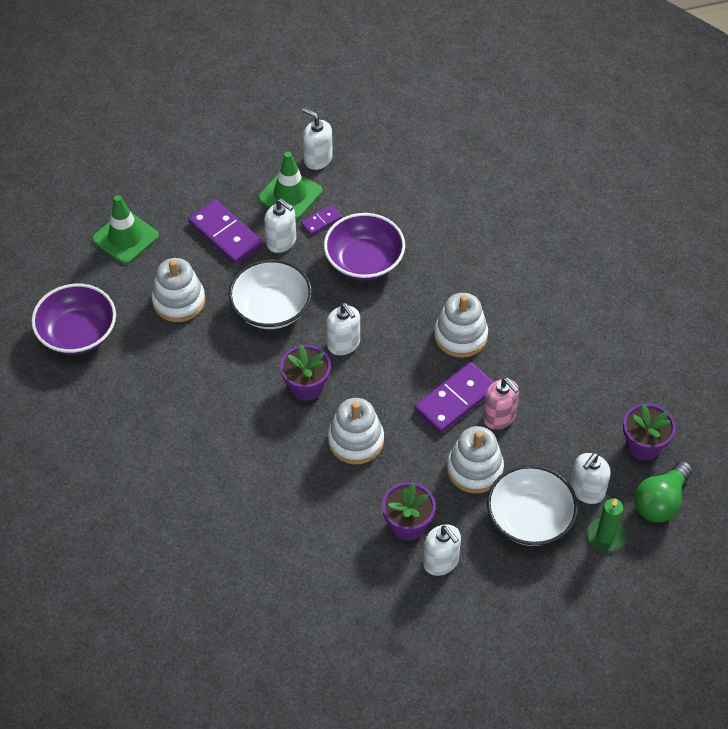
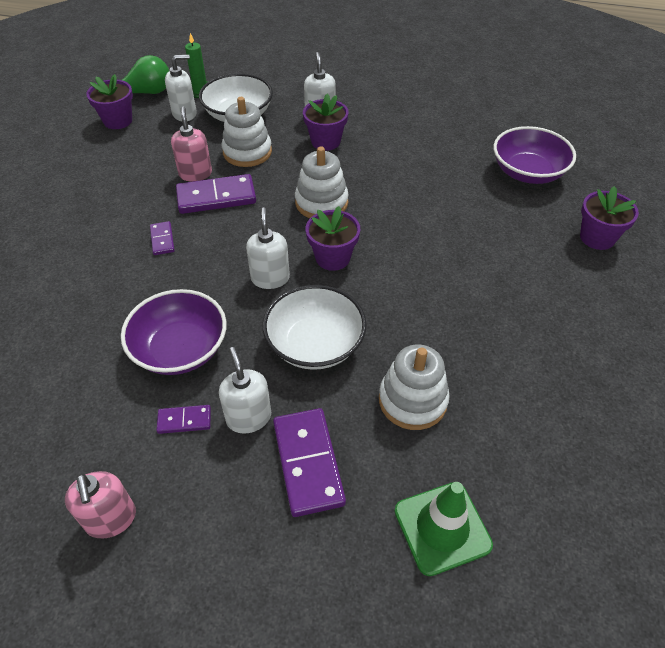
camera: 150 degrees left, 5 degrees down
purple bowl [32,284,116,355] -> purple bowl moved to [493,126,576,184]
green traffic cone [258,152,322,220] -> none
white soap dispenser [302,108,333,170] -> pink soap dispenser [65,471,136,539]
white stacking toy [434,293,488,358] -> purple domino [150,221,175,255]
none -> purple flower pot [580,186,639,250]

